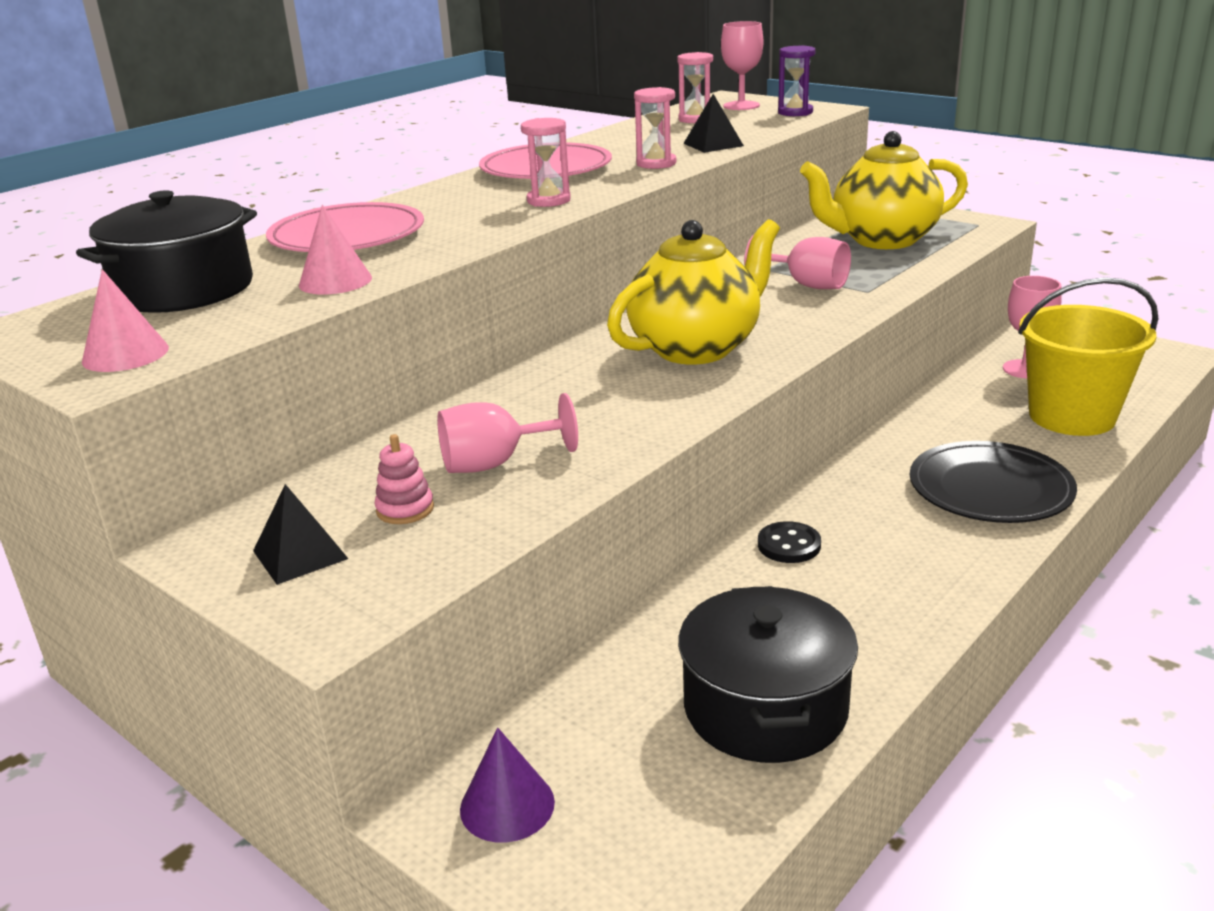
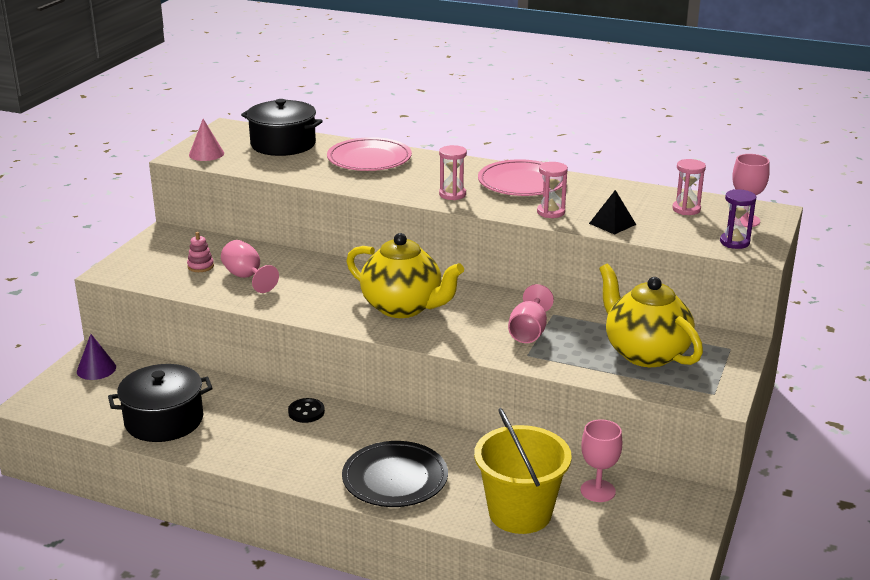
camera: 70 degrees right, 0 degrees up
black pyramid [253,484,348,585] -> none
pink cone [299,205,372,295] -> none

